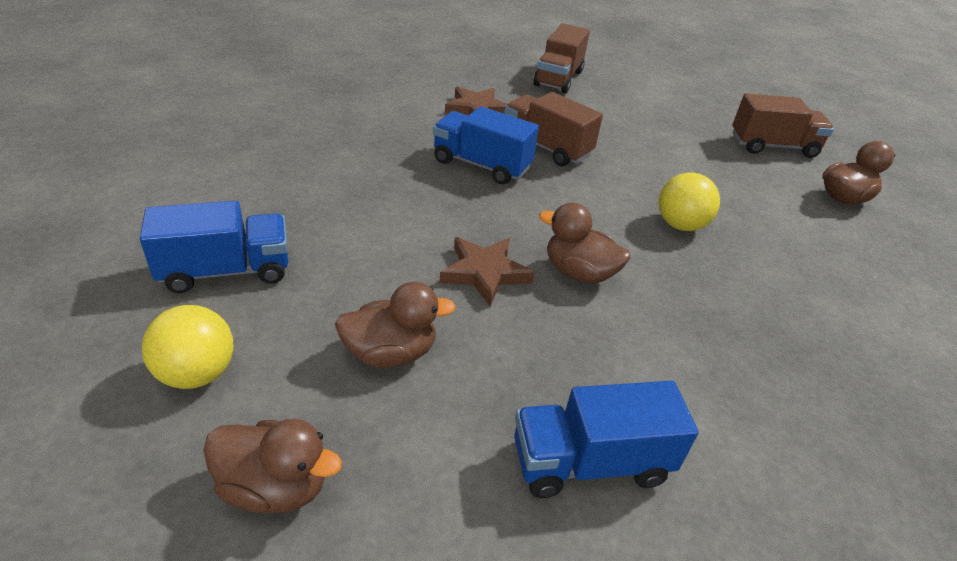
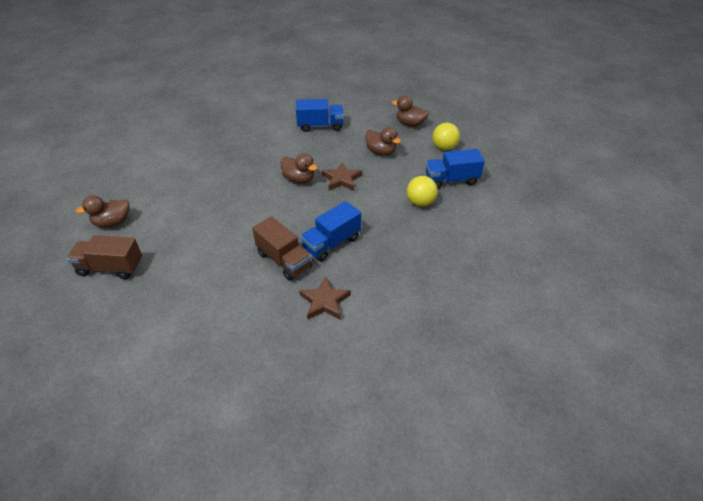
camera: 170 degrees left, 5 degrees up
brown duck [335,282,456,368] -> brown duck turned 135 degrees counterclockwise [366,127,401,156]
blue truck [433,106,539,184] -> blue truck turned 105 degrees clockwise [300,201,361,261]
brown truck [533,23,590,93] -> none
yellow ball [659,172,720,231] -> yellow ball moved to [407,176,438,207]

